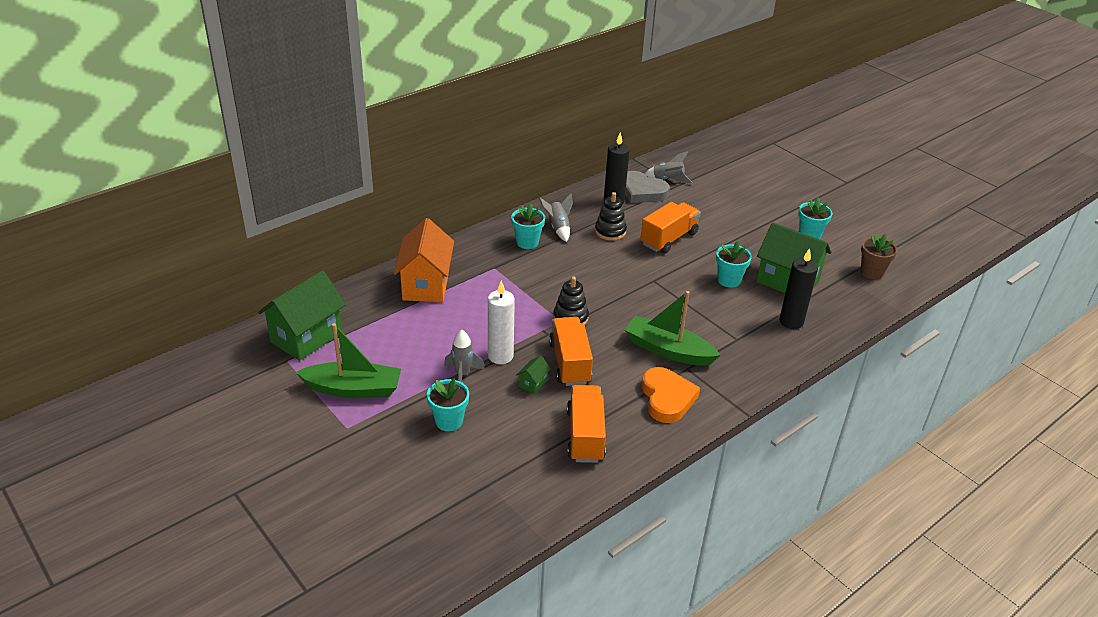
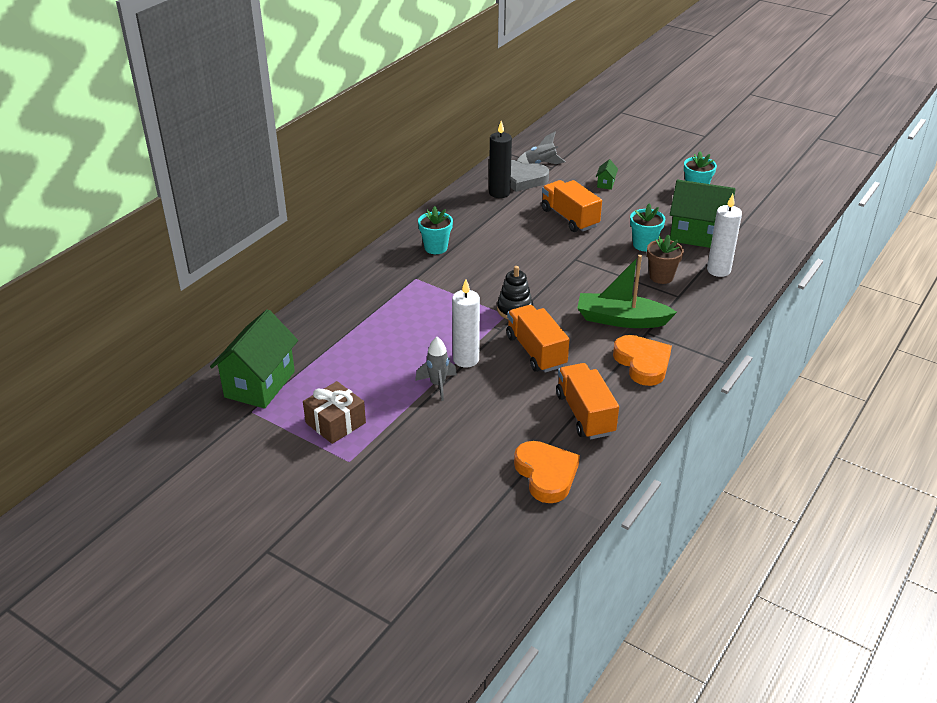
camera: 15 degrees left, 0 degrees up
green boat [295,323,401,398] -> brown gift [303,381,366,444]
orange house [394,218,454,302] -> none
turquoise flower pot [427,378,469,431] -> none
green house [517,356,551,394] -> green house moved to [596,159,618,190]
grey rocket [539,193,573,242] -> none
black stacking toy [595,192,627,241] -> none
orange truck [640,202,701,254] -> orange truck turned 60 degrees counterclockwise [541,180,602,232]
black candle [780,248,818,329] -> white candle [707,194,742,277]
brown flower pot [860,234,897,280] -> brown flower pot moved to [647,234,684,284]
none -> orange heart [514,441,580,503]

